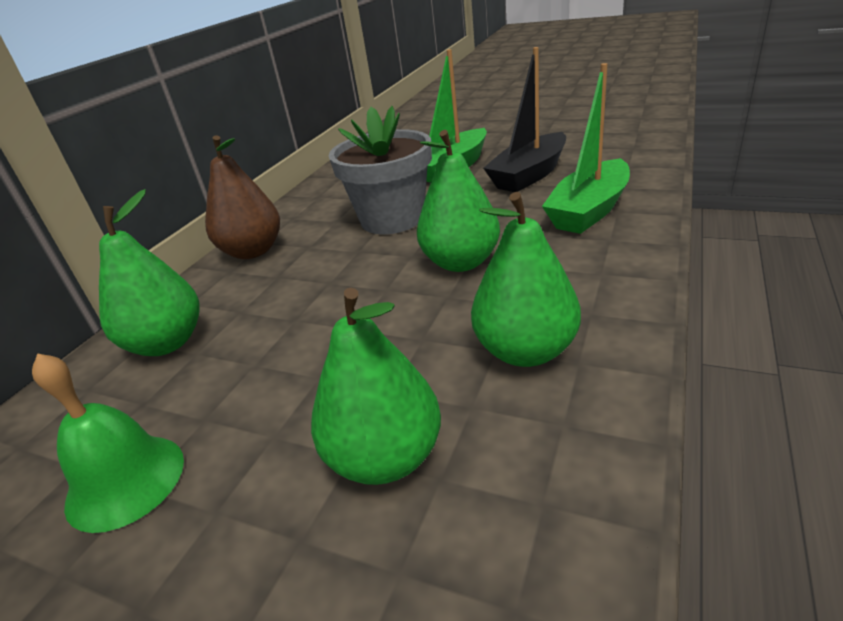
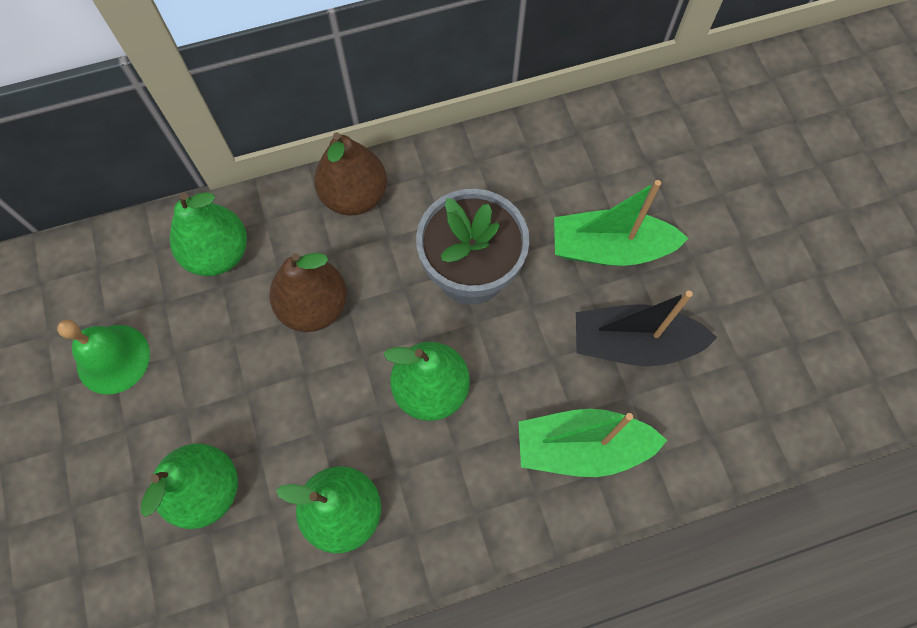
camera: 45 degrees right, 35 degrees up
none -> brown pear [269,253,347,332]

